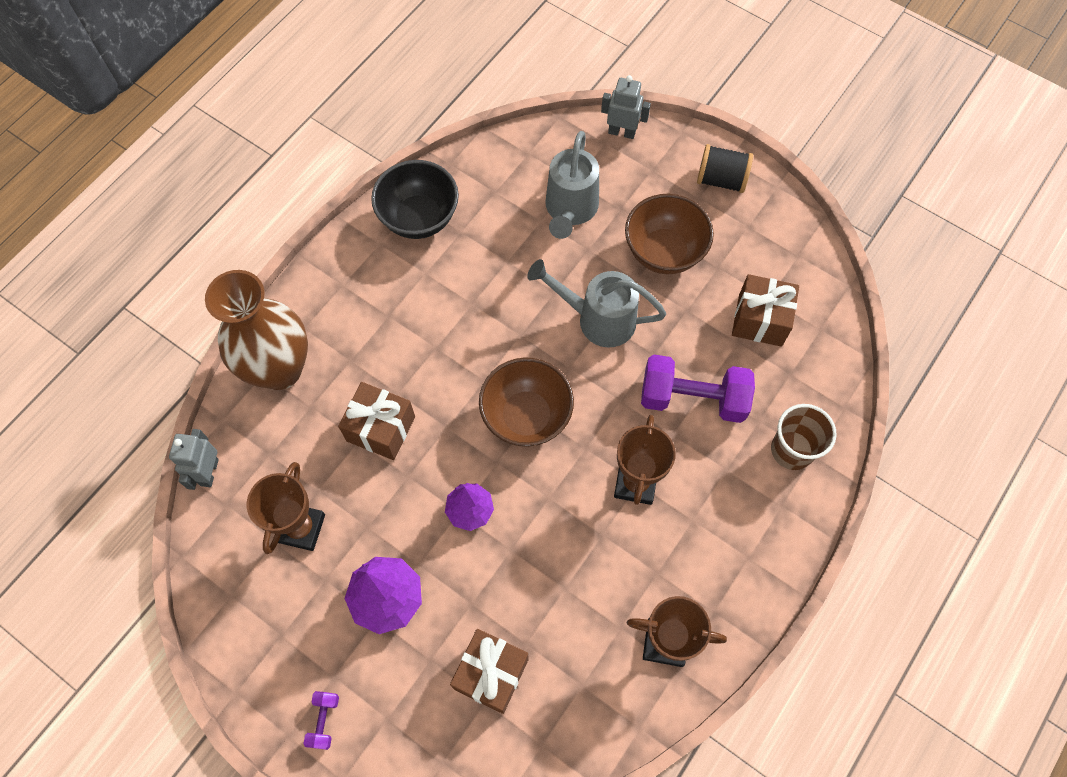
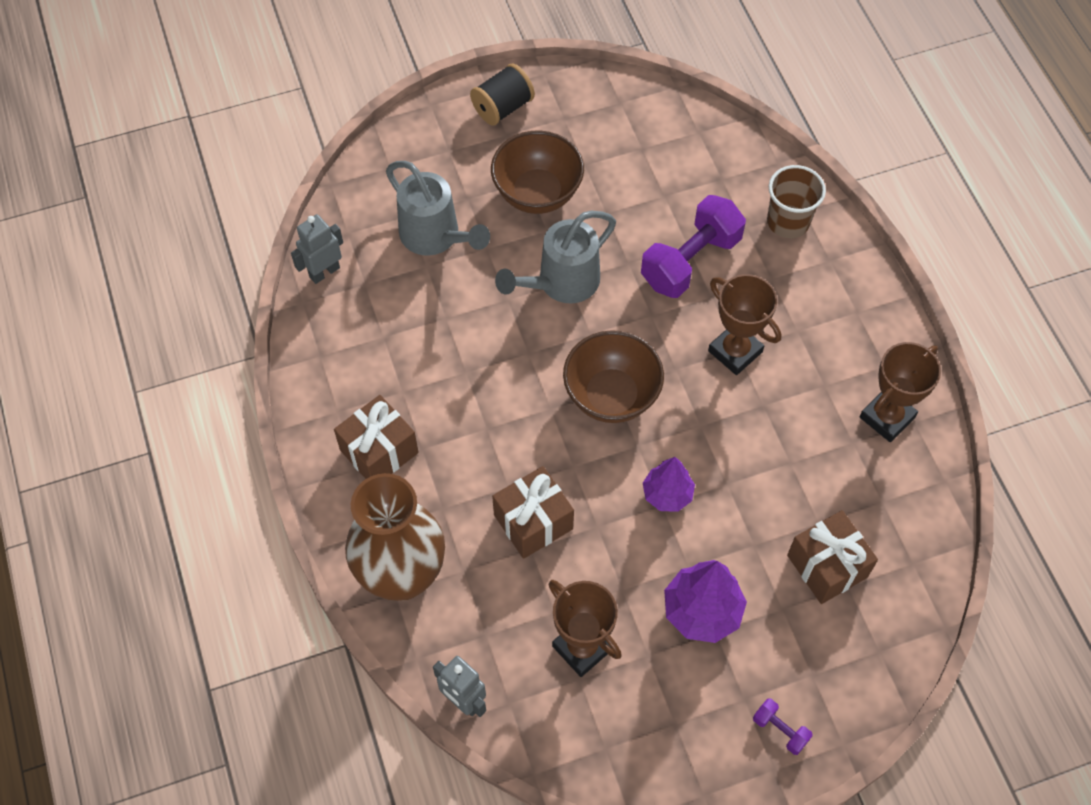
camera: 55 degrees left, 5 degrees down
black bowl [371,160,459,239] -> none
grey robot [601,75,651,139] -> grey robot moved to [291,214,343,284]
brown gift [732,274,799,347] -> brown gift moved to [334,395,419,479]

